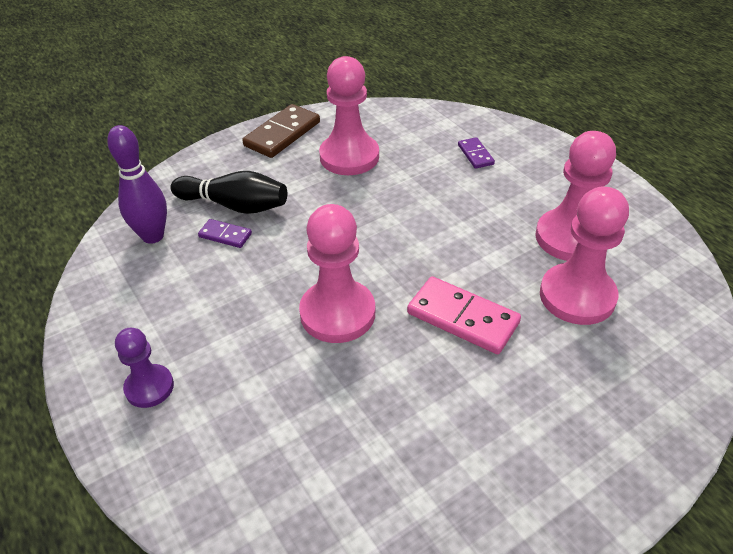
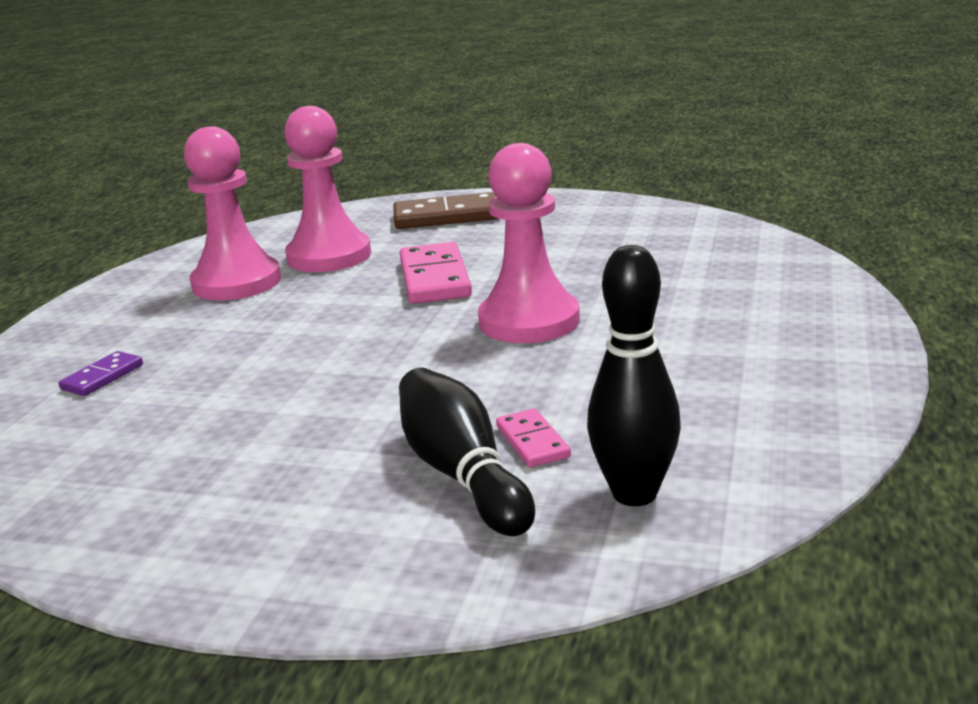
camera: 130 degrees left, 20 degrees down
purple bowling pin [107,125,167,244] -> black bowling pin [587,245,681,506]
purple pawn [115,328,174,408] -> none
purple domino [198,219,252,248] -> pink domino [496,409,571,467]
brown domino [242,104,320,158] -> brown domino moved to [393,192,499,229]
pink pawn [319,56,379,175] -> none

